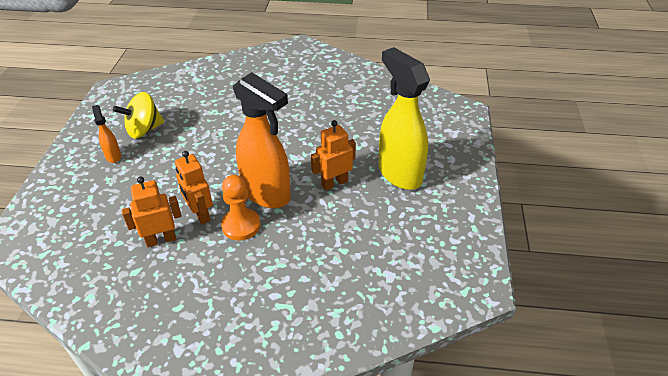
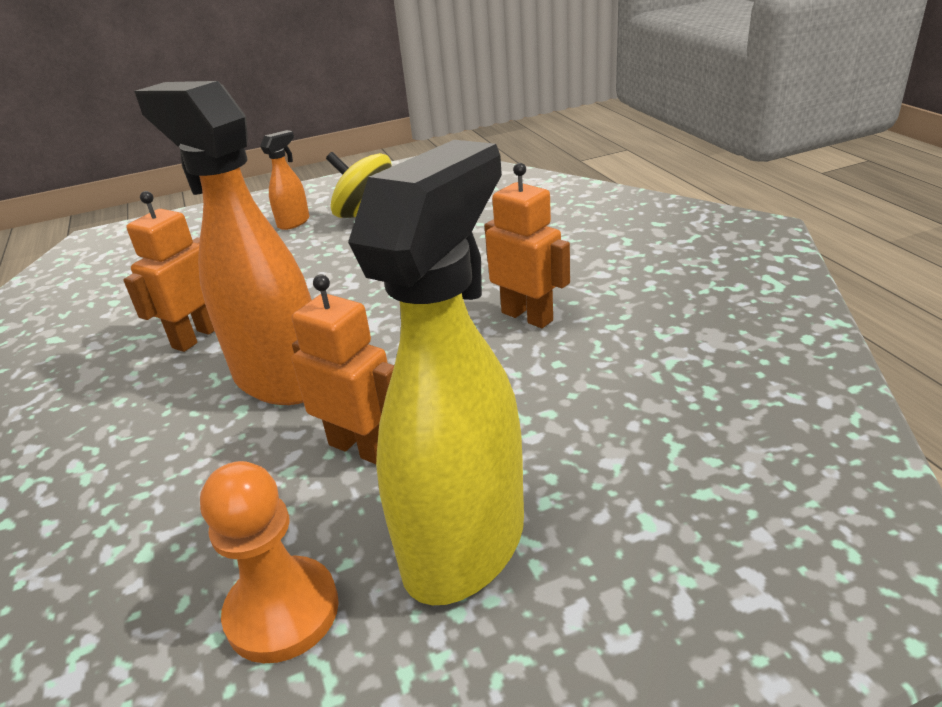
camera: 65 degrees right, 10 degrees down
orange robot [122,177,181,247] -> orange robot moved to [484,163,570,328]
orange pawn [221,175,260,240] -> orange pawn moved to [200,461,339,663]
orange spray bottle [233,72,291,208] -> orange spray bottle turned 120 degrees clockwise [134,81,312,405]

